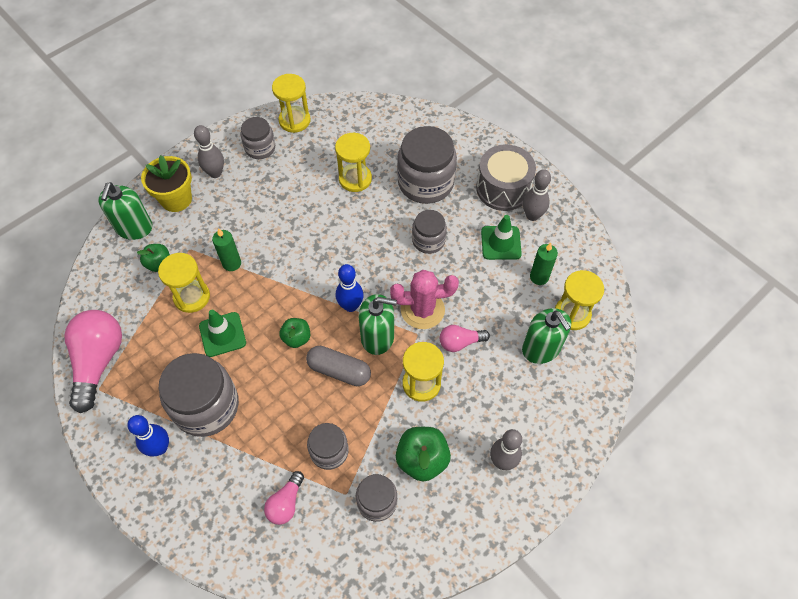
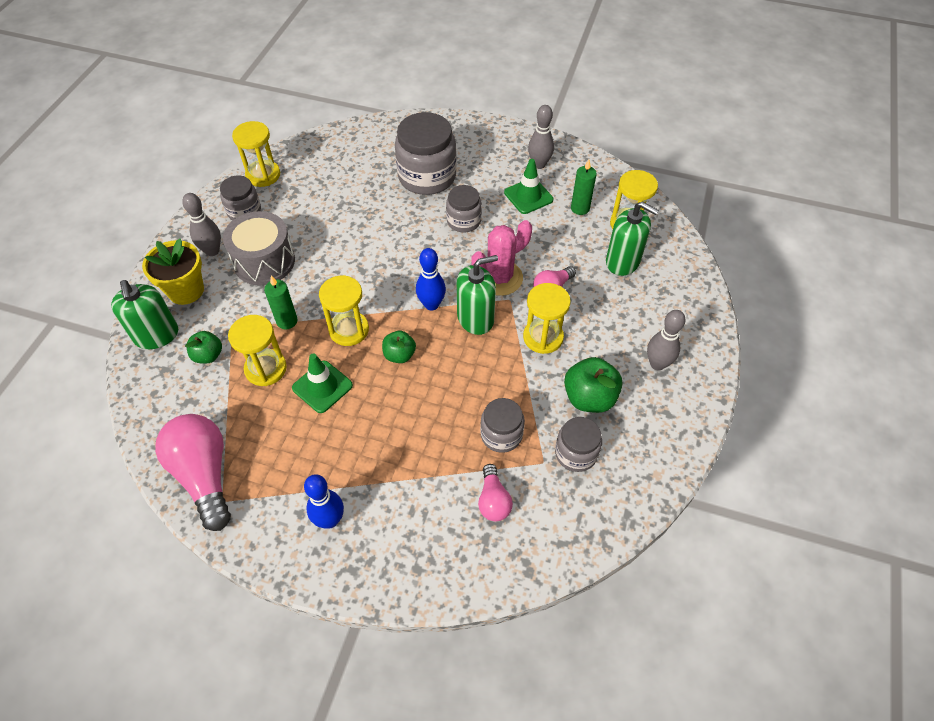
camera: 30 degrees left, 5 degrees down
grey jar [159,353,239,437] -> none
grey capsule [306,346,371,386] -> none
yellow hourglass [335,133,372,192] -> yellow hourglass moved to [319,275,369,346]
grey drum [476,144,536,211] -> grey drum moved to [223,211,295,285]

